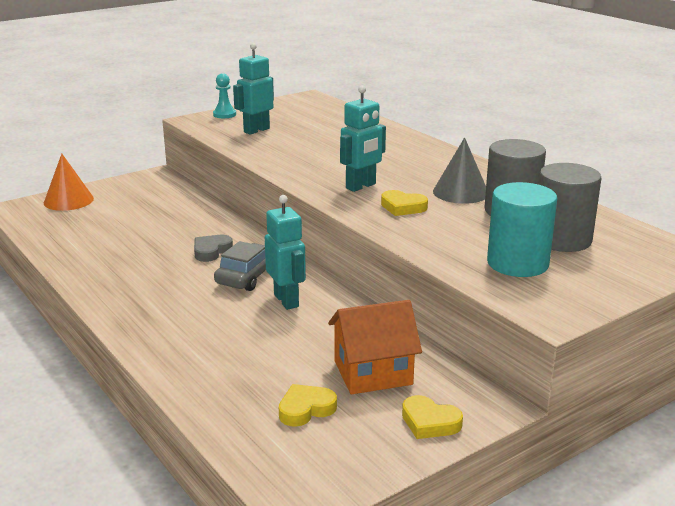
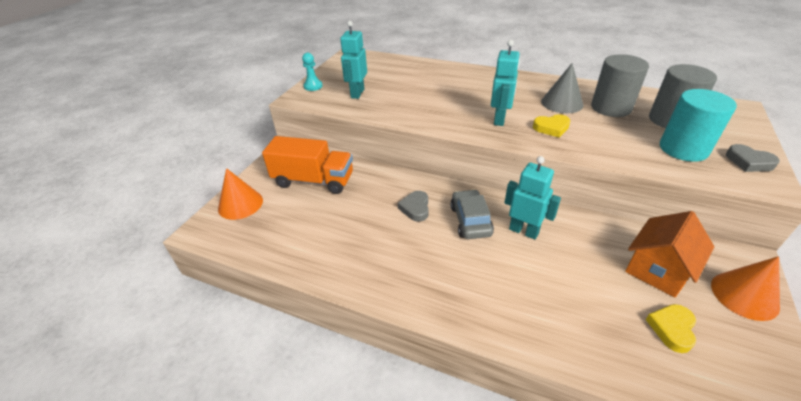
camera: 30 degrees left, 15 degrees up
yellow heart [402,395,463,439] -> orange cone [711,256,780,321]
none -> orange truck [262,136,353,194]
none -> grey heart [726,144,780,172]

